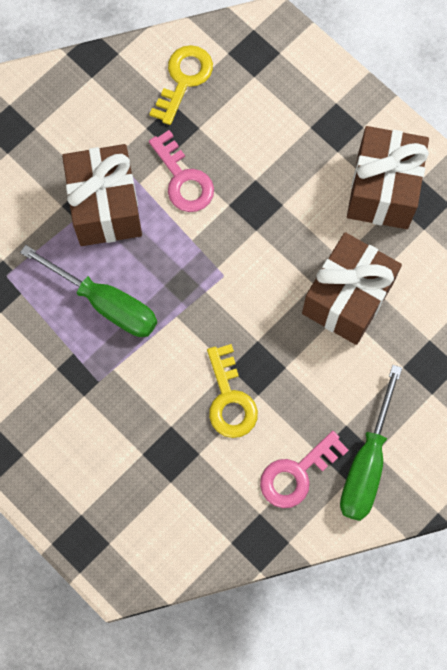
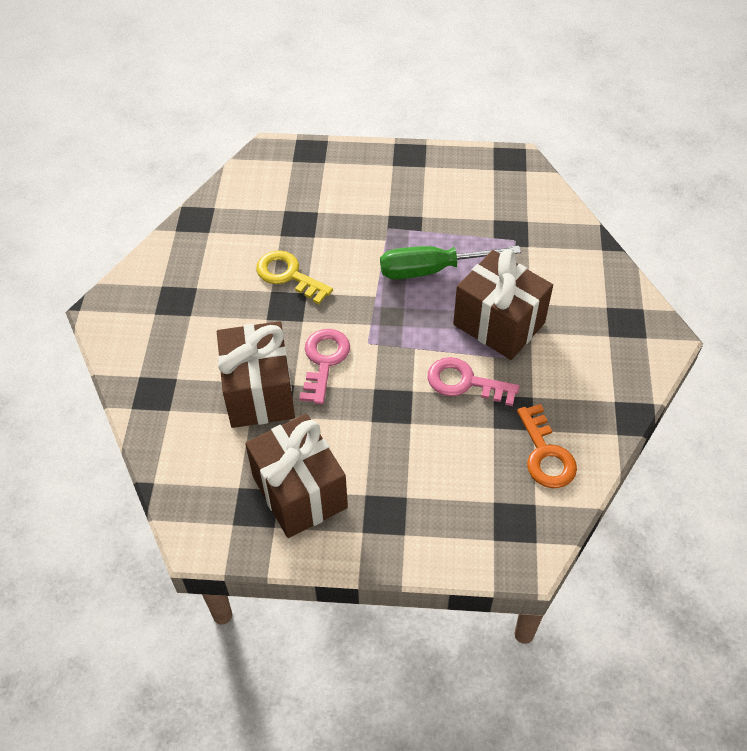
camera: 140 degrees right, 20 degrees down
yellow key [150,45,213,125] -> orange key [517,404,577,488]
pink key [260,431,349,508] -> pink key moved to [300,329,350,404]
green screwdriver [340,365,402,521] -> none

